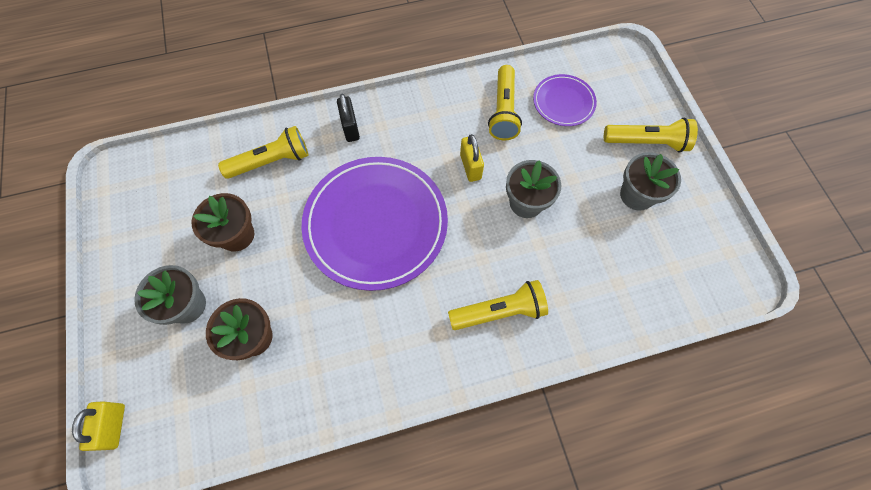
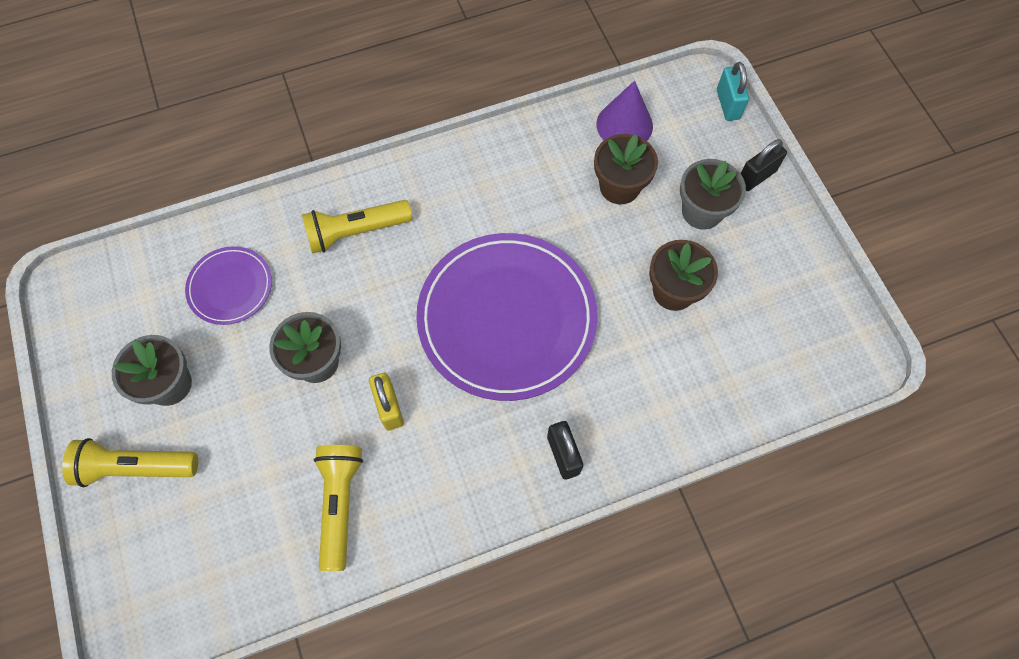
camera: 175 degrees right, 0 degrees up
yellow padlock [72,401,125,451] -> turquoise padlock [717,62,749,121]
yellow flashlight [218,126,308,179] -> none
purple plate [533,74,597,126] -> purple plate moved to [185,246,272,325]
none -> purple cone [597,81,653,141]
none -> black padlock [741,139,787,191]

